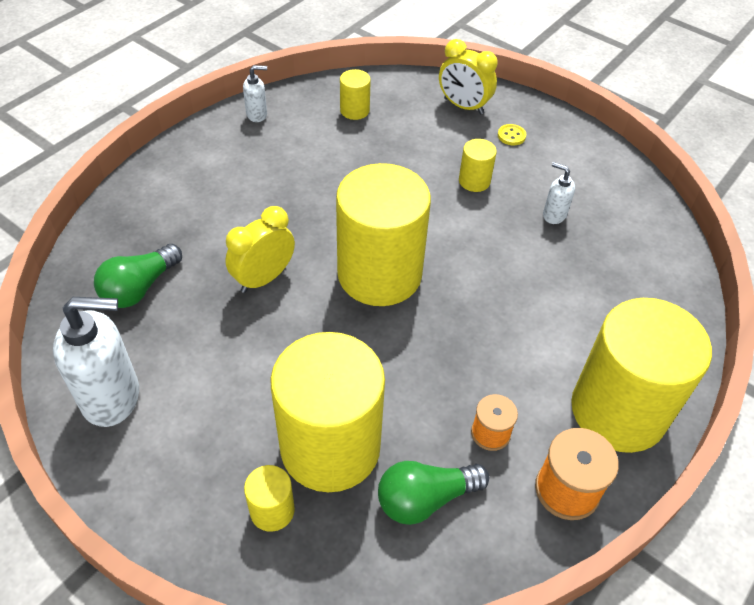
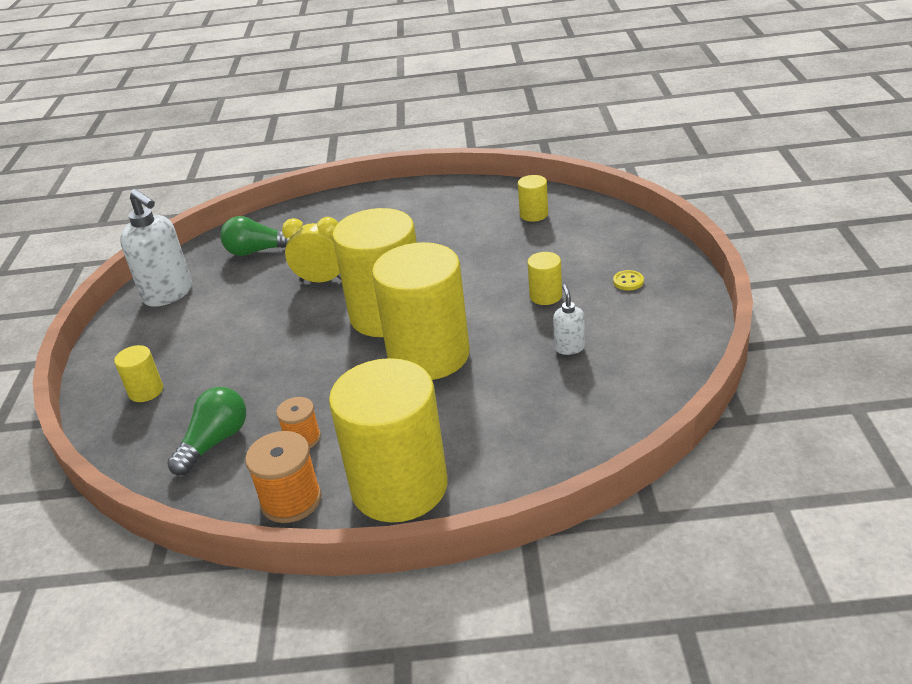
camera: 55 degrees right, 15 degrees down
white soap dispenser [243,65,267,122] -> none
yellow cylinder [270,332,385,492] -> yellow cylinder moved to [372,242,470,380]
green light bulb [378,461,489,525] -> green light bulb turned 90 degrees clockwise [167,387,246,475]
yellow clock [439,39,498,114] -> none

